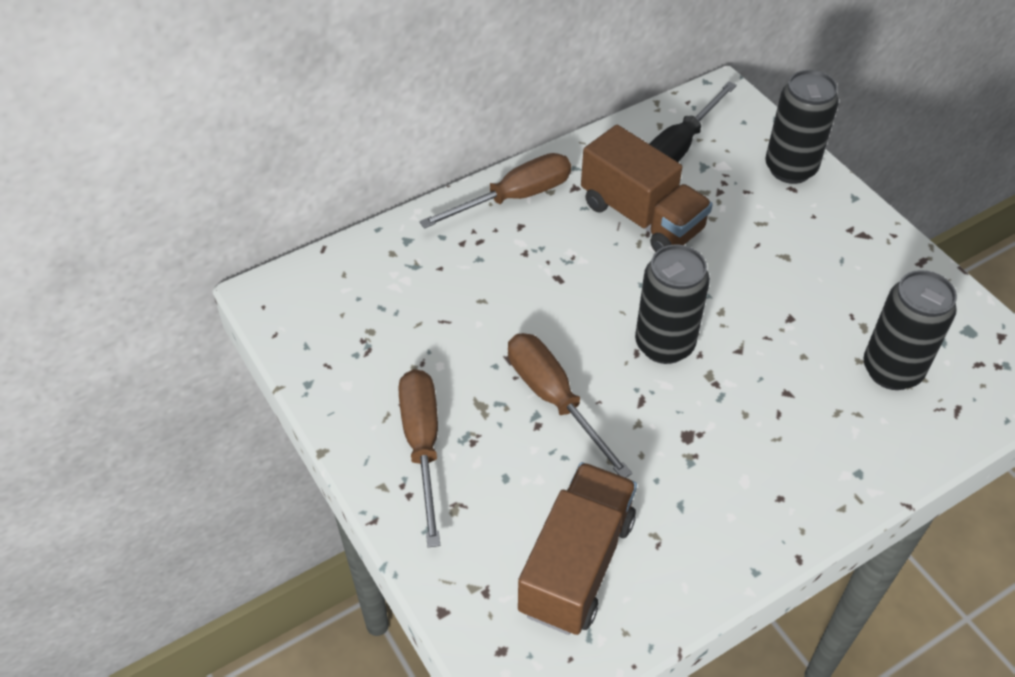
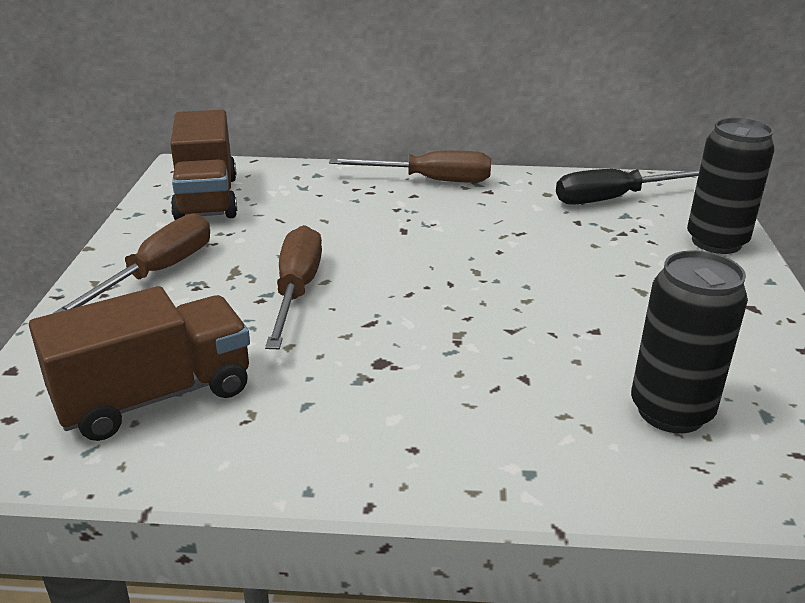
camera: 35 degrees right, 20 degrees down
brown truck [581,125,713,252] -> brown truck moved to [170,110,237,220]
black can [635,245,710,364] -> none

